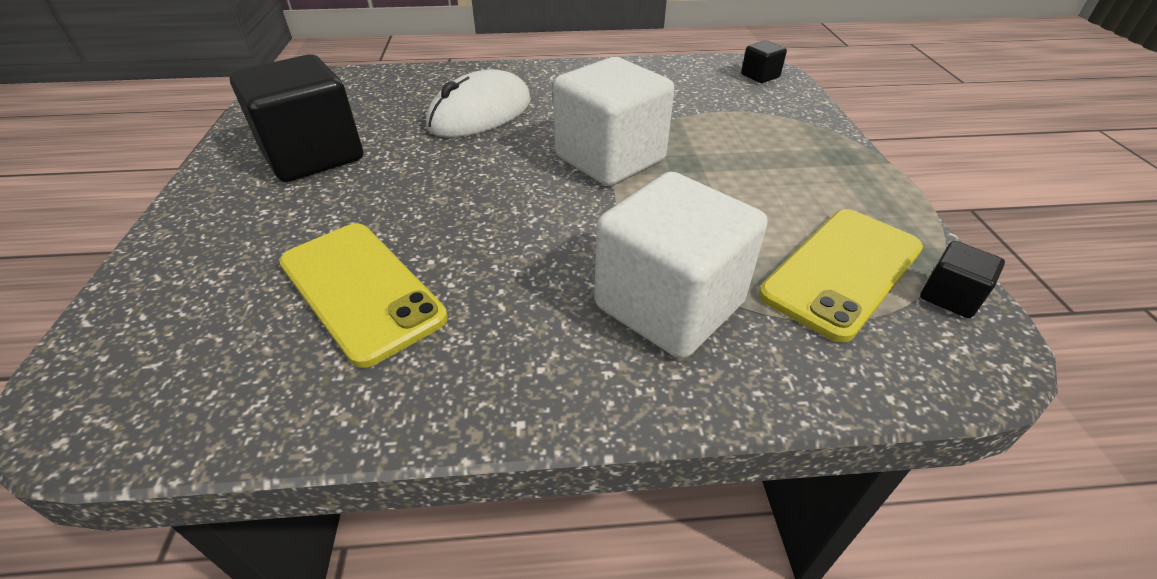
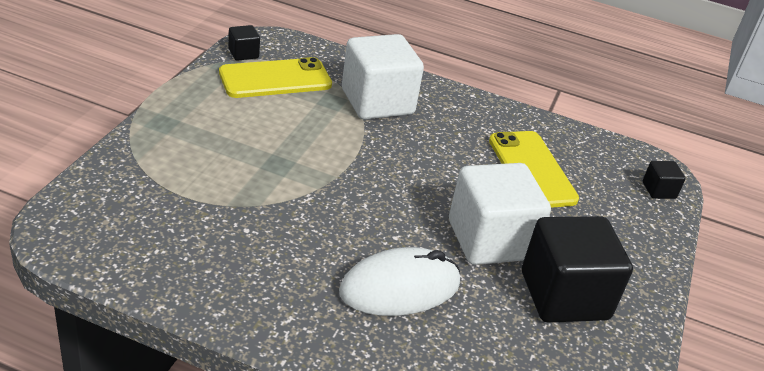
camera: 160 degrees left, 5 degrees down
white cube [553,57,675,186] -> white cube moved to [449,163,551,265]
black cube [741,41,787,83] -> black cube moved to [643,161,686,199]

